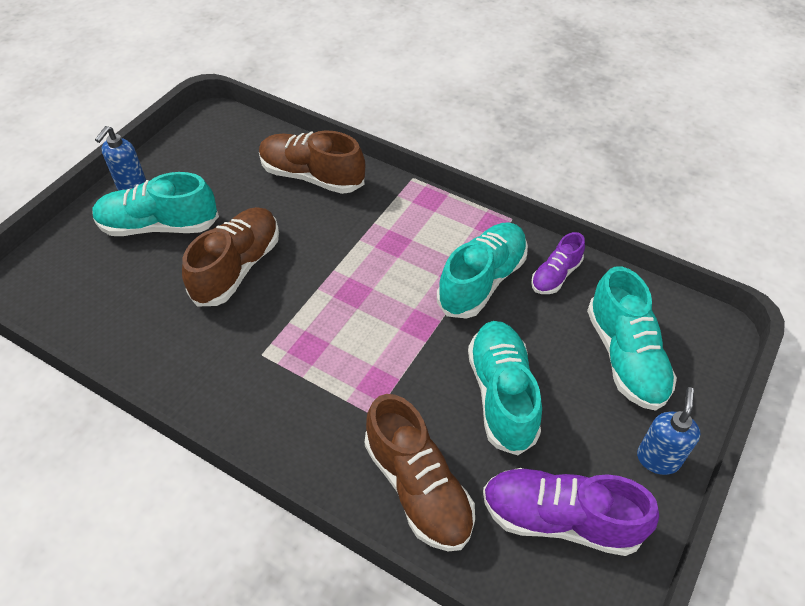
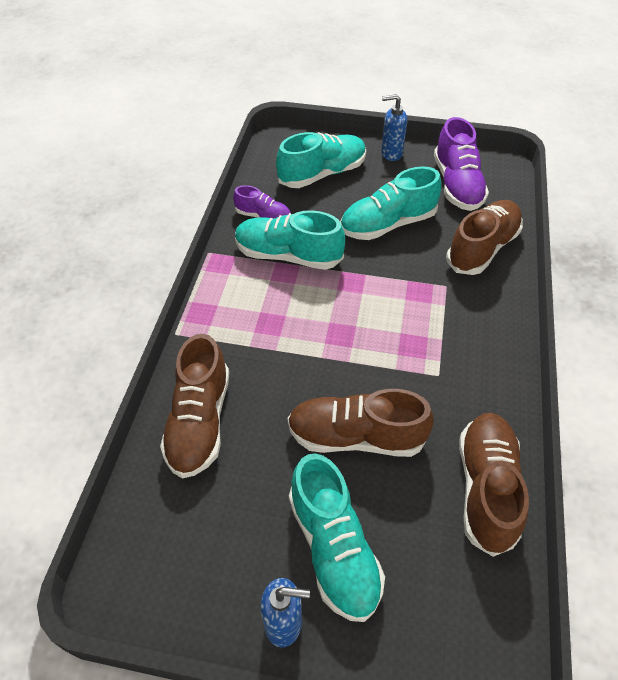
camera: 110 degrees left, 0 degrees up
none -> brown shoe [459,413,529,557]

